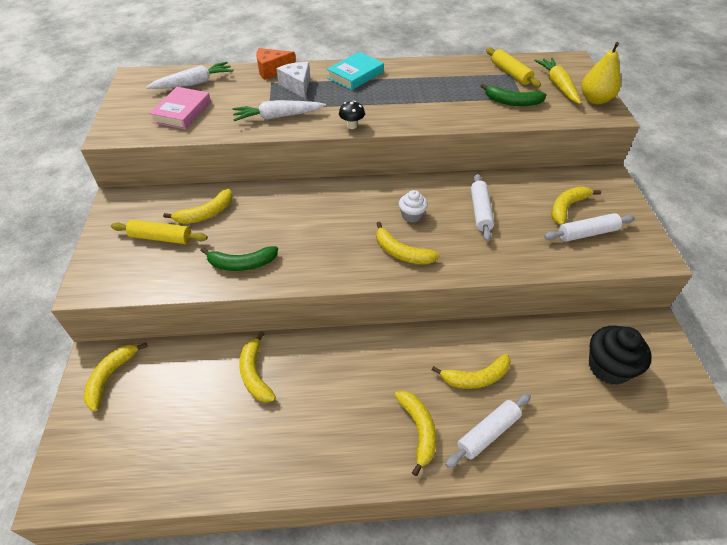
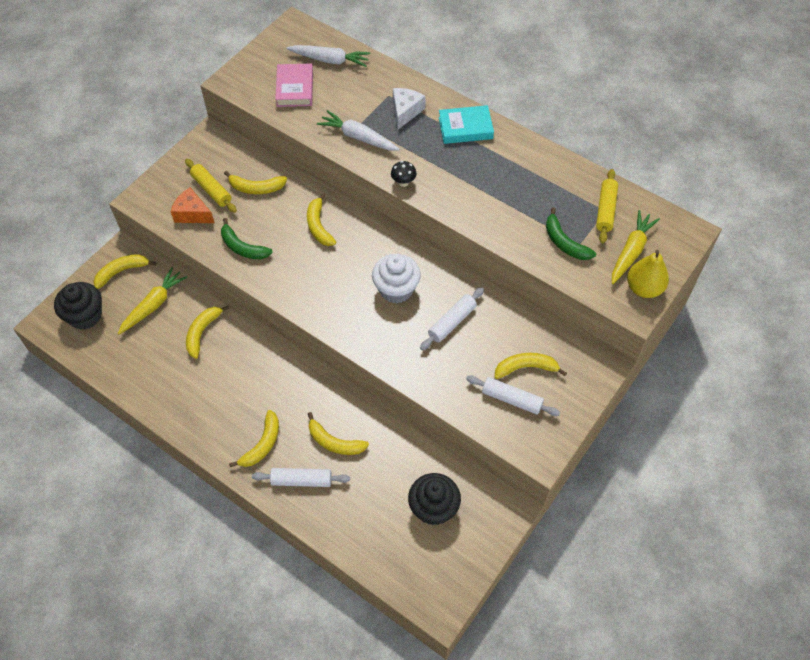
camera: 40 degrees right, 10 degrees up
pink book [149,87,211,129] -> pink book turned 60 degrees counterclockwise [275,64,313,107]
orange cheese [256,48,296,80] -> orange cheese moved to [171,187,214,223]
yellow banana [376,222,440,264] -> yellow banana moved to [307,192,336,246]
white cupcake [399,190,428,223] -> white cupcake [372,254,421,303], size x1.75
none -> black cupcake [54,282,102,330]
none -> yellow carrot [118,267,188,334]

